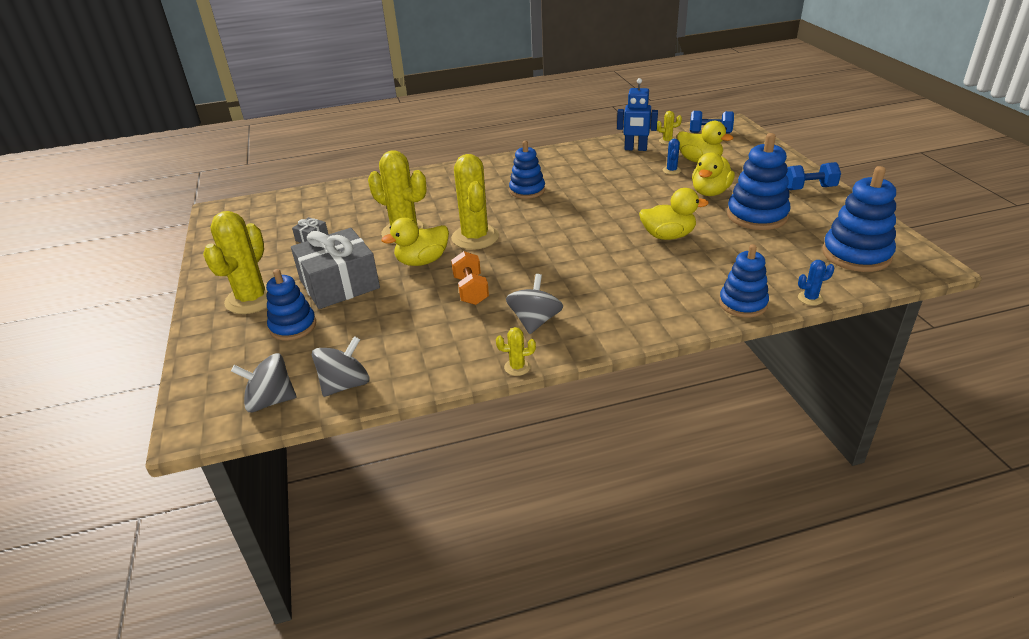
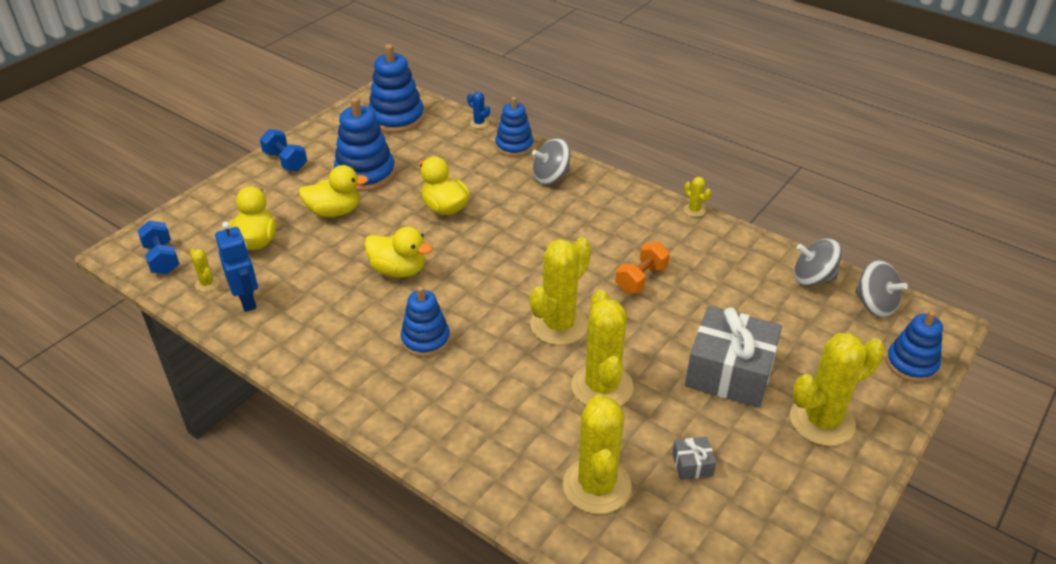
camera: 130 degrees left, 5 degrees up
blue stacking toy [266,269,316,341] -> blue stacking toy moved to [886,310,943,383]
yellow duck [381,218,449,266] -> yellow duck moved to [364,227,433,278]
grey spinning top [506,274,563,334] -> grey spinning top moved to [532,138,570,184]
blue cactus [663,139,681,175] -> none
none -> yellow cactus [563,395,632,514]

